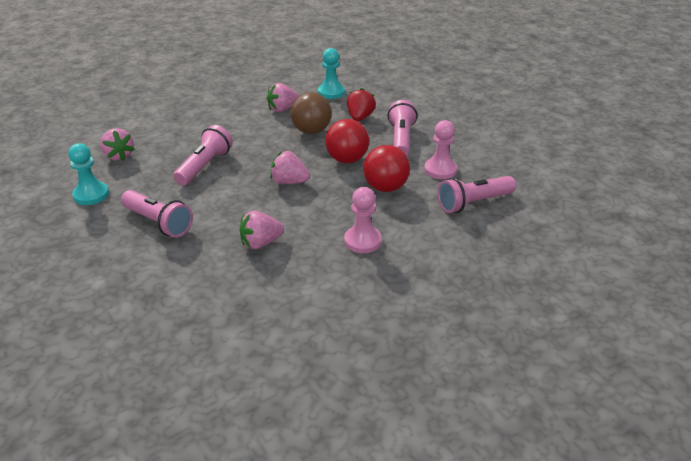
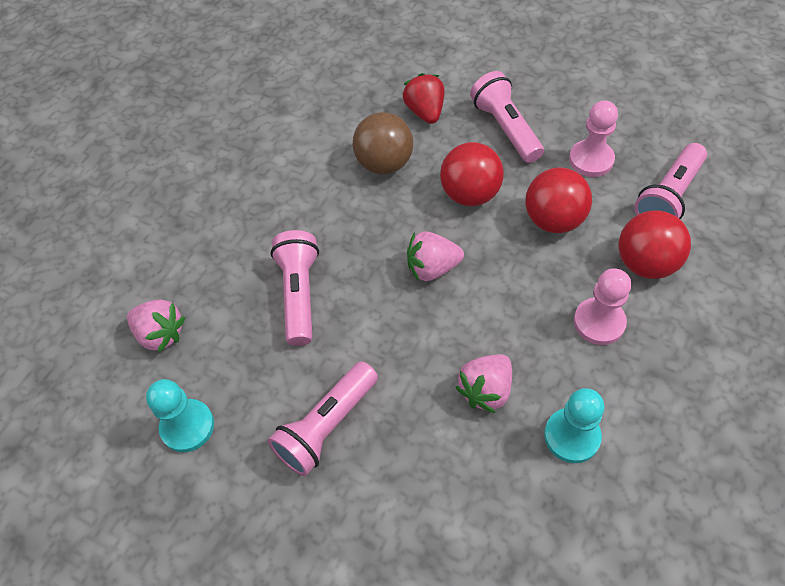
camera: 25 degrees left, 20 degrees up
pink flashlight [121,190,193,238] -> pink flashlight turned 120 degrees clockwise [268,361,378,476]
pink strawberry [267,83,299,112] -> none
turquoise pawn [318,48,345,99] -> turquoise pawn moved to [544,388,604,463]
none -> red ball [619,211,691,279]

